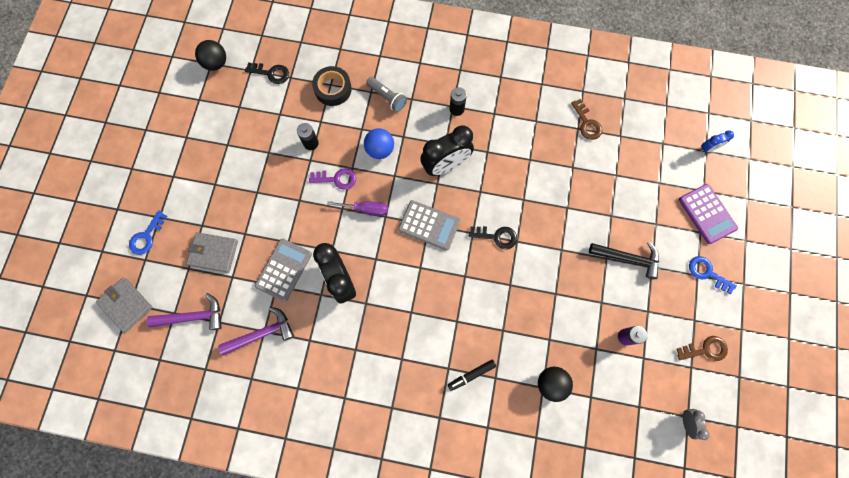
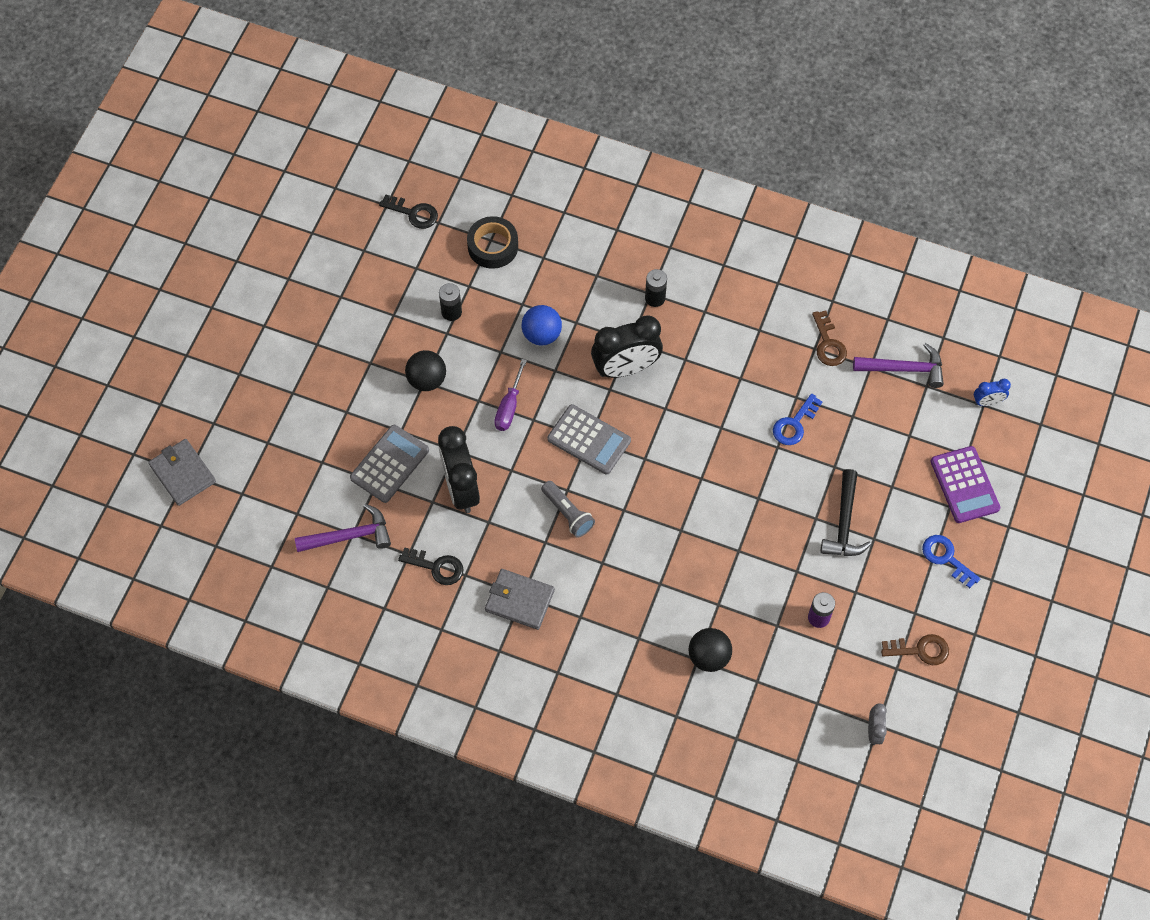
camera: 10 degrees right, 10 degrees down
blue key [129,210,167,255] -> blue key moved to [773,393,823,445]
purple hammer [146,293,222,330] -> purple hammer moved to [853,343,944,388]
grey wallet [186,232,238,273] -> grey wallet moved to [485,569,555,630]
black ball [195,40,226,71] -> black ball moved to [405,350,446,391]
purple key [309,168,356,190] -> none
purple screwdriver [327,201,388,216] -> purple screwdriver turned 90 degrees clockwise [494,359,527,431]
grey flashlight [366,77,407,112] -> grey flashlight moved to [541,481,595,538]
black marker [448,360,496,391] -> none
black key [469,226,517,249] -> black key moved to [398,547,463,585]
black hammer [589,242,659,279] -> black hammer turned 75 degrees clockwise [820,469,871,556]

